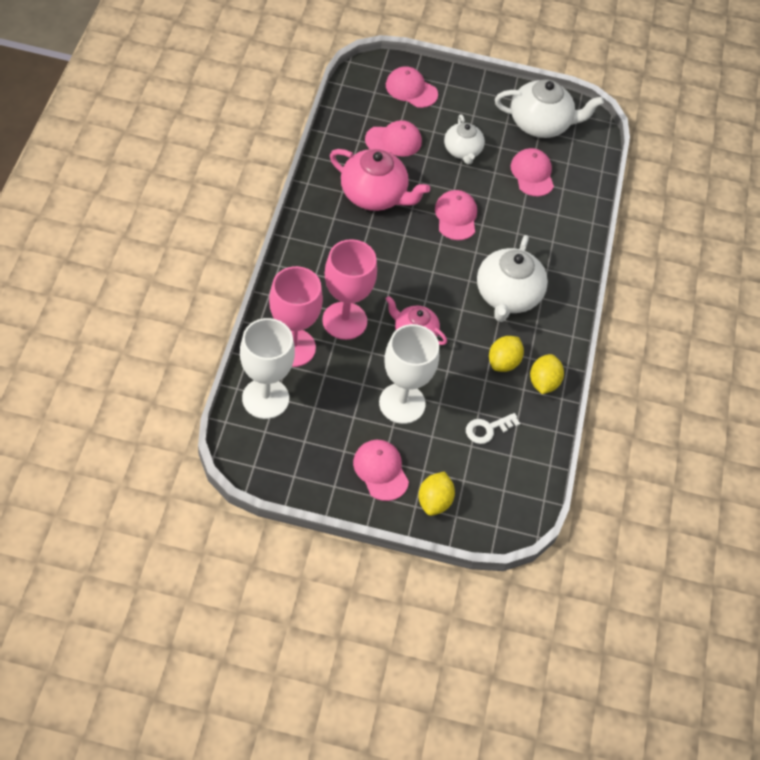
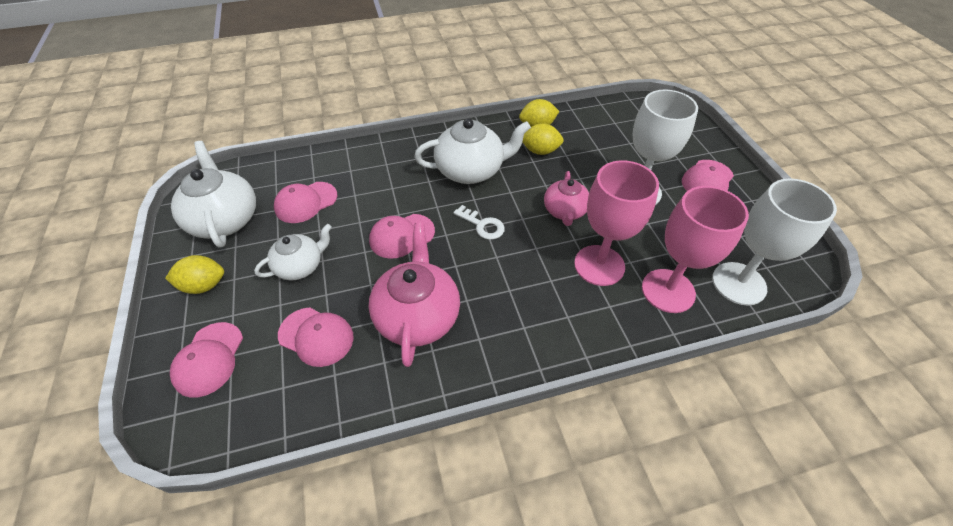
camera: 110 degrees left, 5 degrees down
pink cap [365,120,422,157] -> pink cap turned 150 degrees clockwise [278,307,354,367]
yellow lemon [418,472,455,516] -> yellow lemon moved to [165,255,224,294]
white key [466,413,520,444] -> white key moved to [453,205,505,240]

